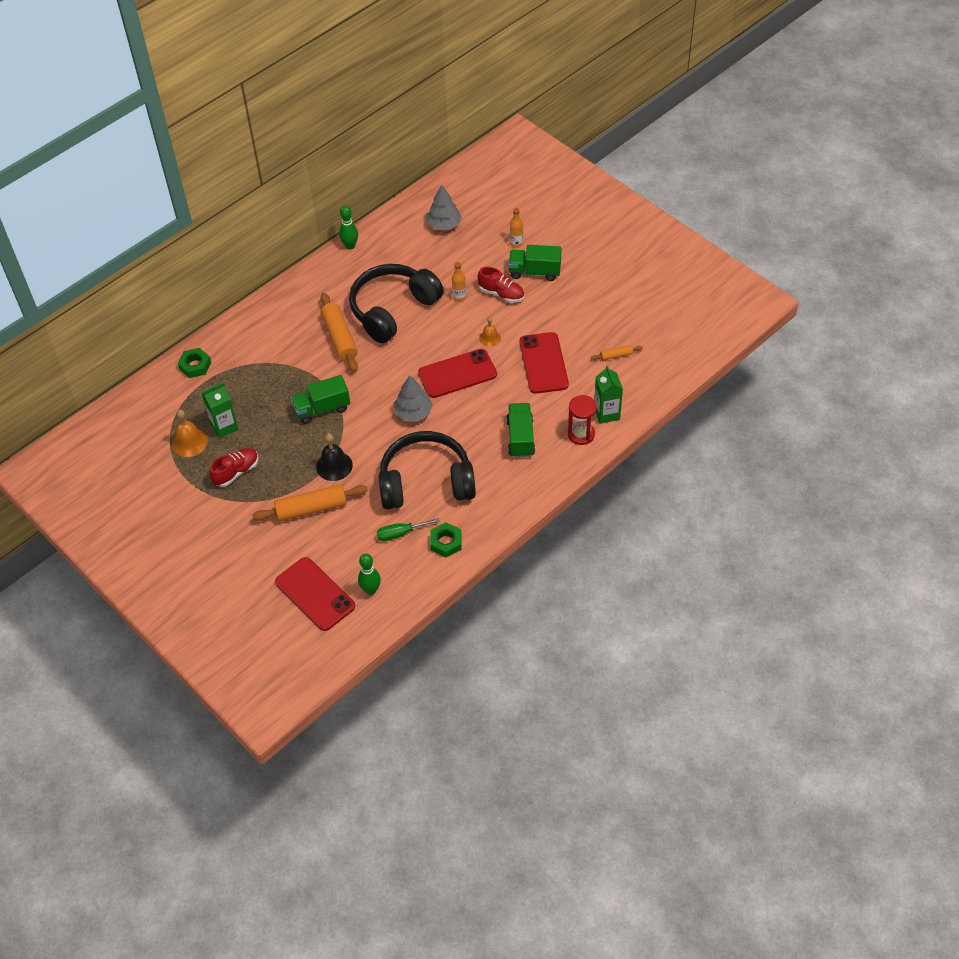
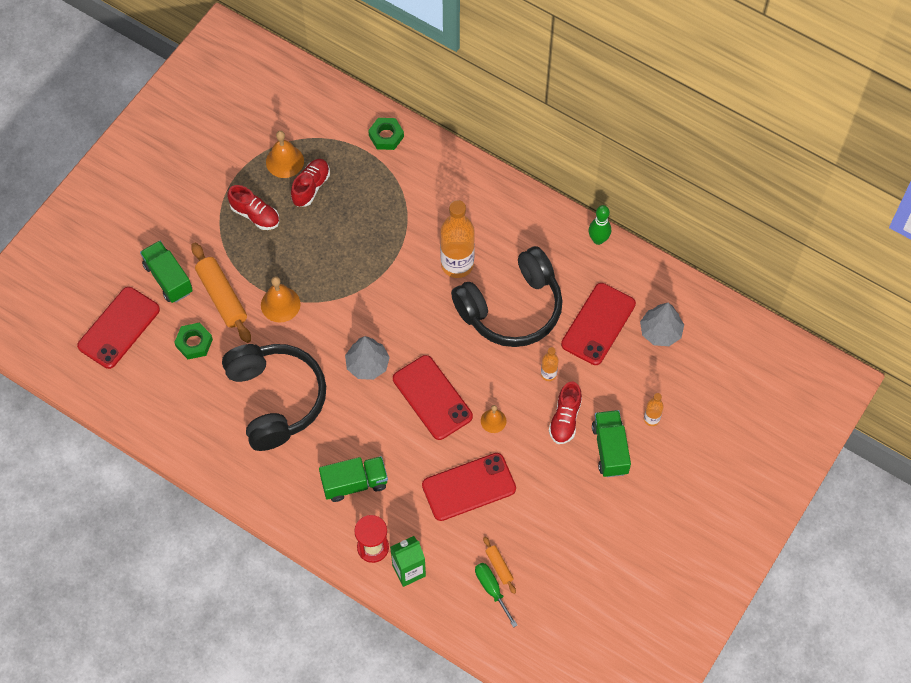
camera: 75 degrees right, 10 degrees up
green carton [202,383,238,438] -> red shoe [291,159,330,207]
green truck [291,375,350,424] -> green truck moved to [140,241,193,303]
black bell [316,433,353,481] -> orange bell [261,276,301,322]
orange rolling pin [321,293,358,372] -> orange bottle [440,200,475,278]
black headphones [349,264,444,343] -> black headphones turned 120 degrees clockwise [451,246,563,347]
green bowling pin [358,553,381,595] -> none
green screwdriver [377,518,440,541] -> green screwdriver moved to [475,563,517,628]
green nut [430,522,462,557] -> green nut moved to [174,322,213,359]
none -> red phone [561,283,636,365]

